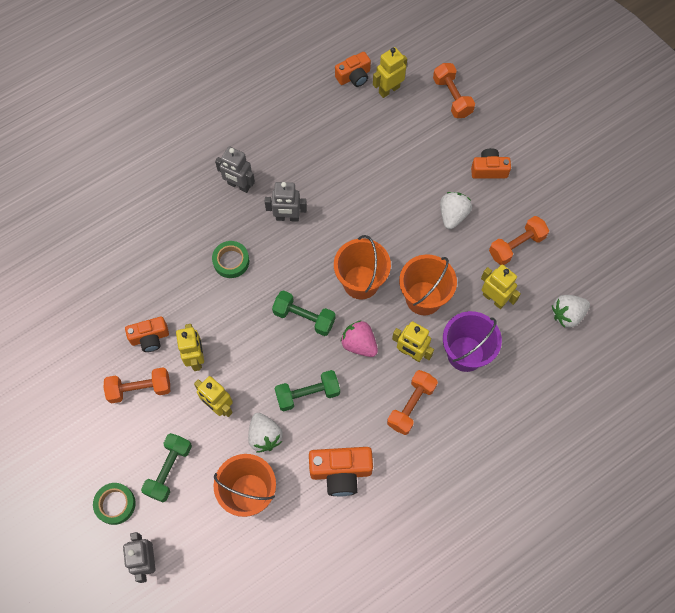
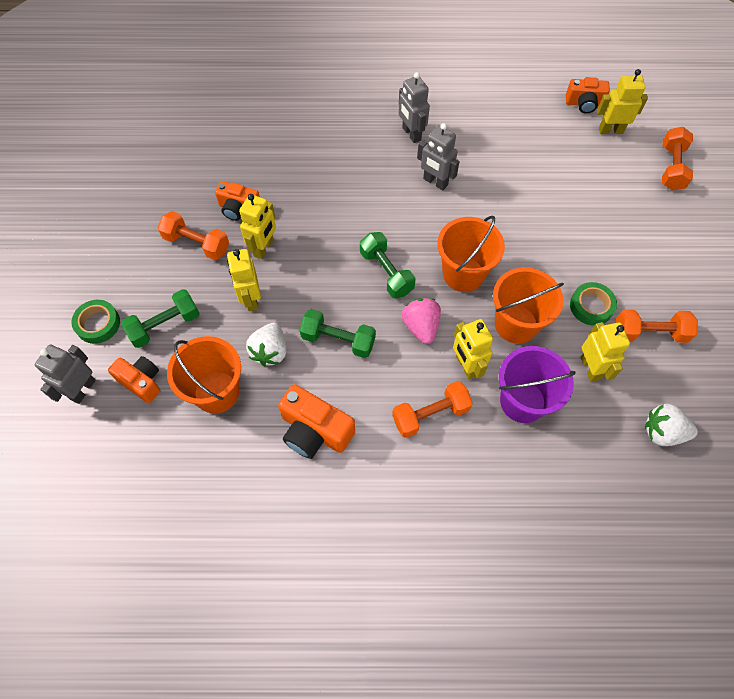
camera: 35 degrees right, 5 degrees down
green tape [212,241,249,278] -> green tape moved to [570,282,617,326]
white strawberry [440,192,472,229] -> none
orange camera [471,148,511,179] -> orange camera moved to [108,356,161,403]

